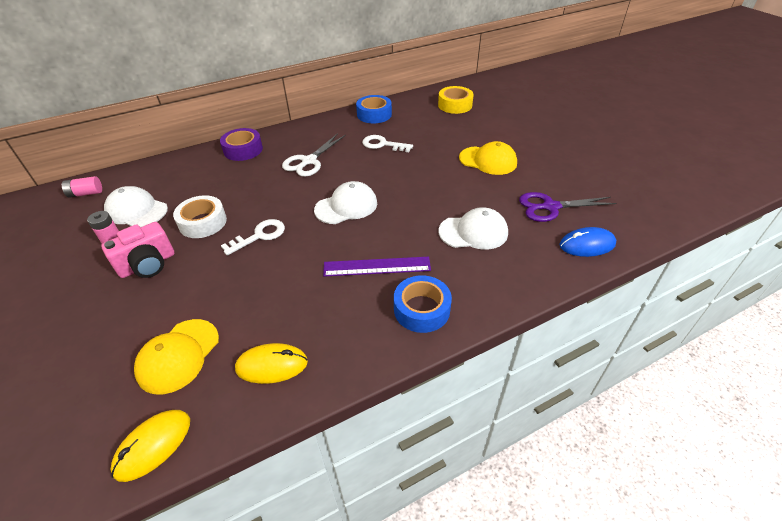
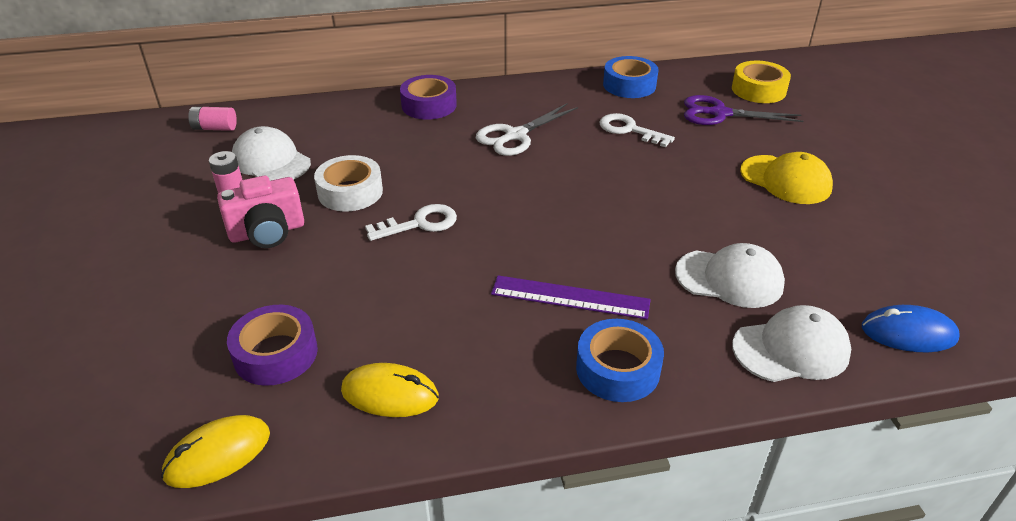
camera: 15 degrees right, 5 degrees down
yellow cap [134,319,219,394] -> purple tape [227,305,318,386]
white cap [314,181,377,224] -> white cap moved to [732,305,851,382]
purple scissors [519,192,617,222] -> purple scissors moved to [684,95,804,125]

